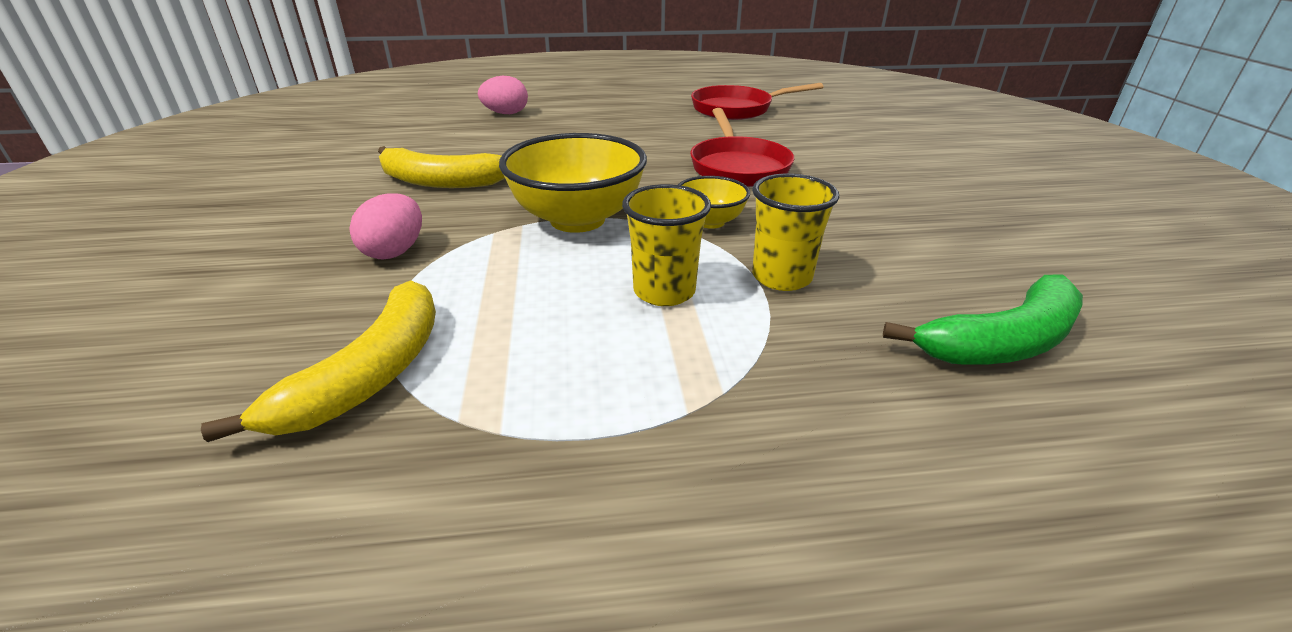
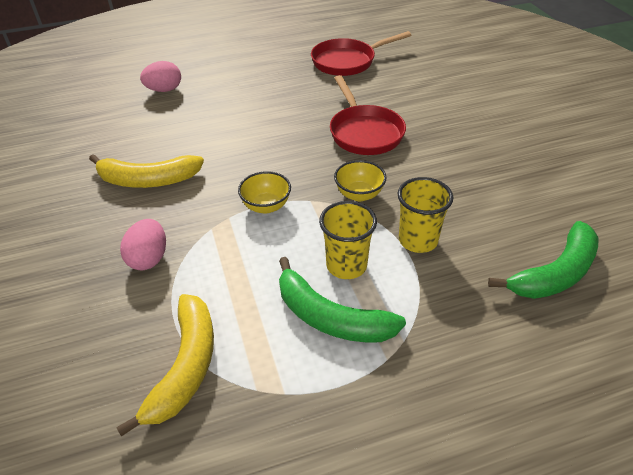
camera: 10 degrees left, 10 degrees up
yellow bowl [499,133,647,233] -> yellow bowl [238,171,291,214], size x0.52
none -> green banana [279,257,406,342]

